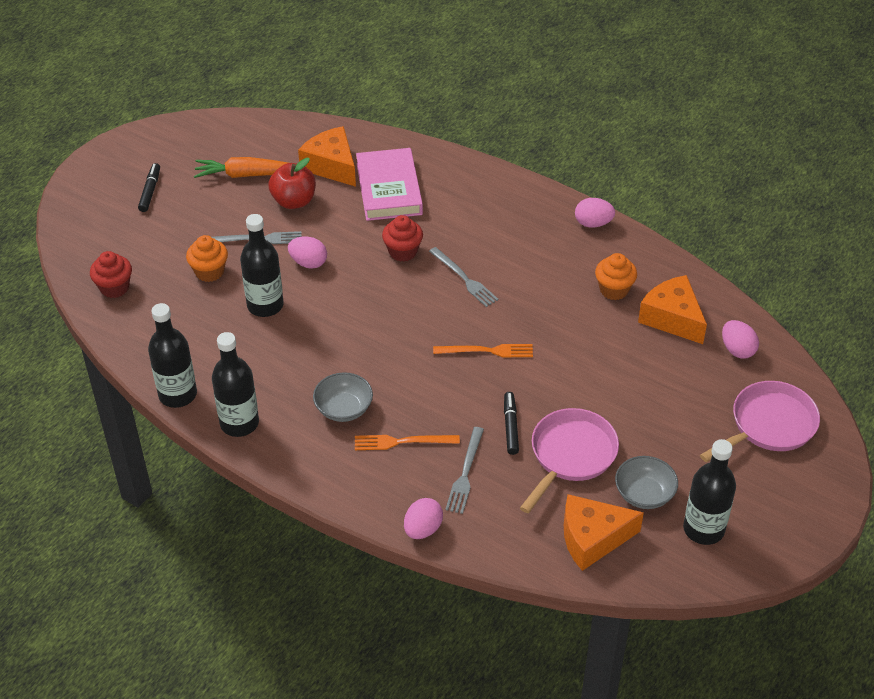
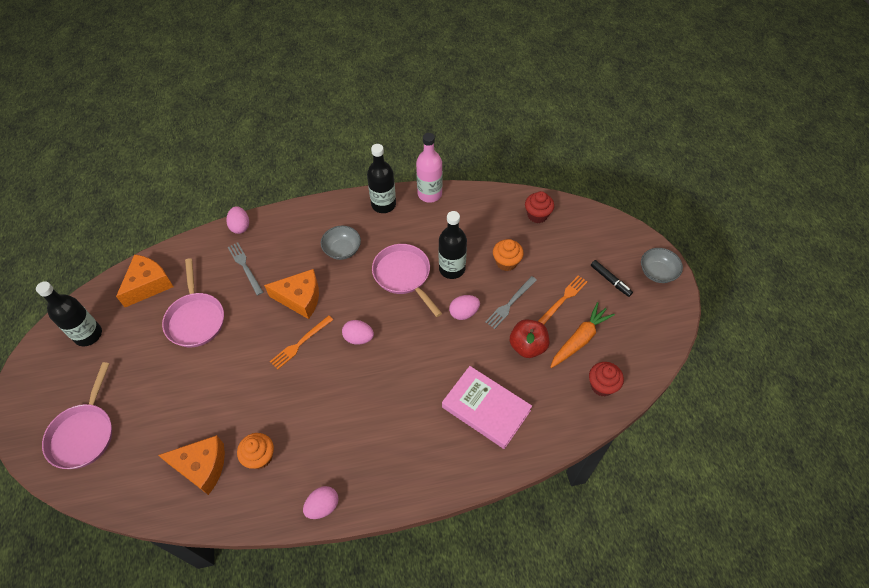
camera: 135 degrees right, 10 degrees up
black bottle [148,303,197,408] -> pink bottle [416,133,442,203]
orange cheese [298,126,356,187] -> orange cheese moved to [264,269,319,319]
orange fork [355,435,460,450] -> orange fork moved to [538,275,587,324]
red cupcake [382,215,423,262] -> red cupcake moved to [589,362,624,396]
grey fork [429,247,499,307] -> none
black marker [504,392,519,455] -> none
grey bowl [615,456,678,509] -> grey bowl moved to [641,248,683,283]
pink egg [722,320,759,359] -> pink egg moved to [342,320,374,345]
none -> pink pan [372,244,442,317]

